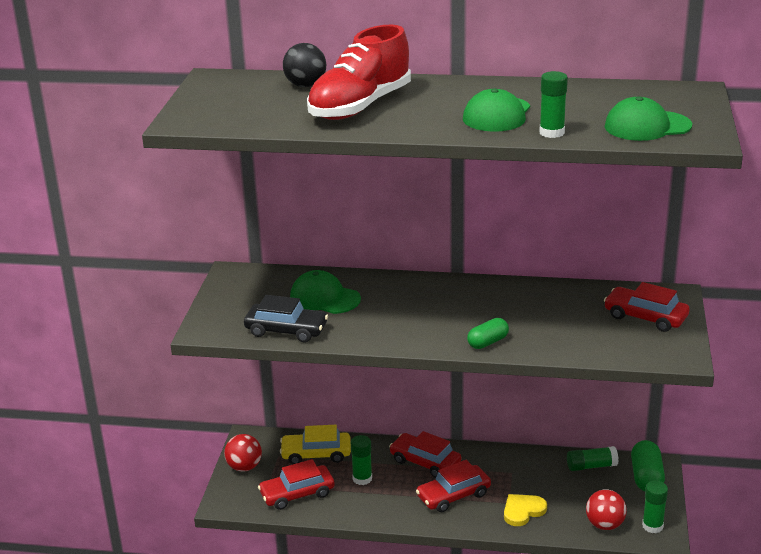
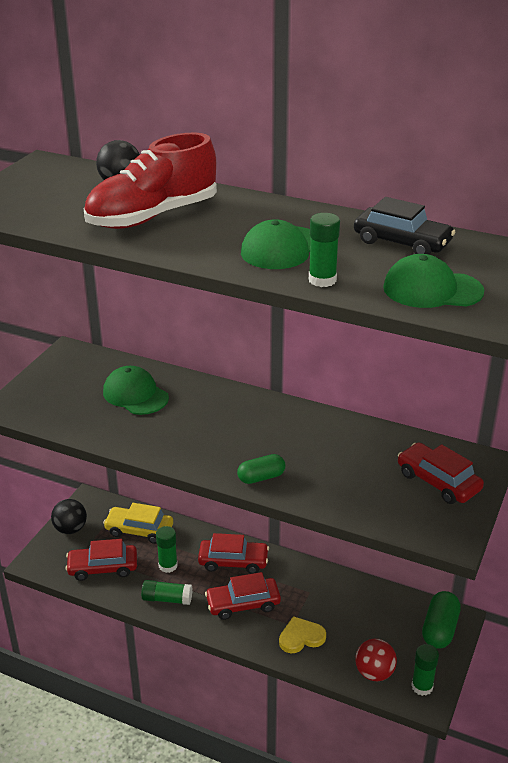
camera: 15 degrees right, 5 degrees up
red ball [224,434,262,472] -> black ball [51,499,87,534]
black car [244,295,328,342] -> black car moved to [354,197,455,254]
red car [389,431,461,478] -> red car turned 135 degrees clockwise [198,533,269,574]
green glue stick [567,446,619,471] -> green glue stick moved to [141,580,193,605]

